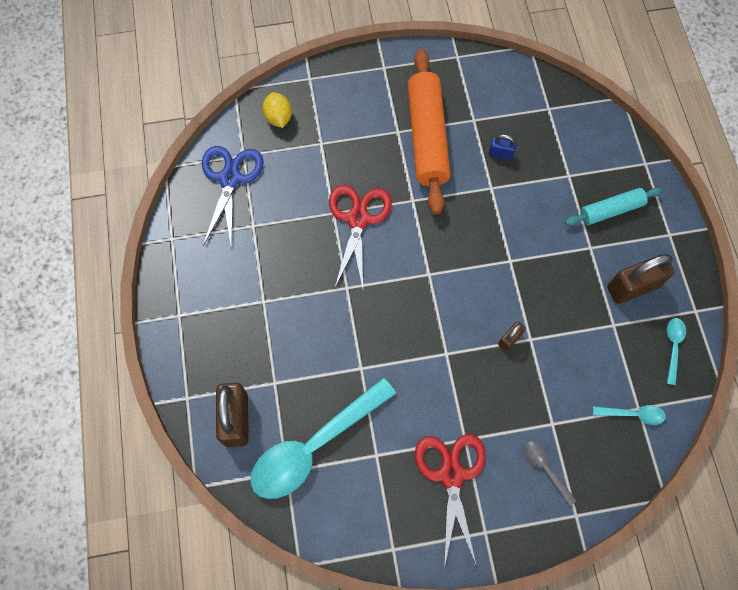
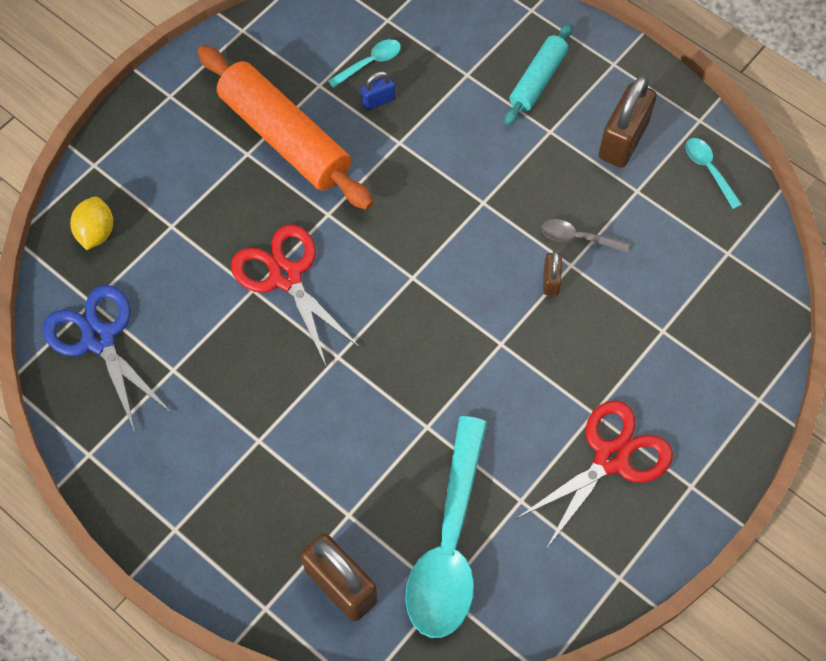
camera: 40 degrees left, 5 degrees down
yellow lemon [262,92,292,128] -> yellow lemon turned 60 degrees clockwise [70,197,113,250]
red scissors [415,434,486,568] -> red scissors turned 90 degrees clockwise [516,400,673,549]
grey spoon [524,441,577,506] -> grey spoon moved to [542,219,630,253]
turquoise spoon [593,405,666,425] -> turquoise spoon moved to [328,39,401,88]

